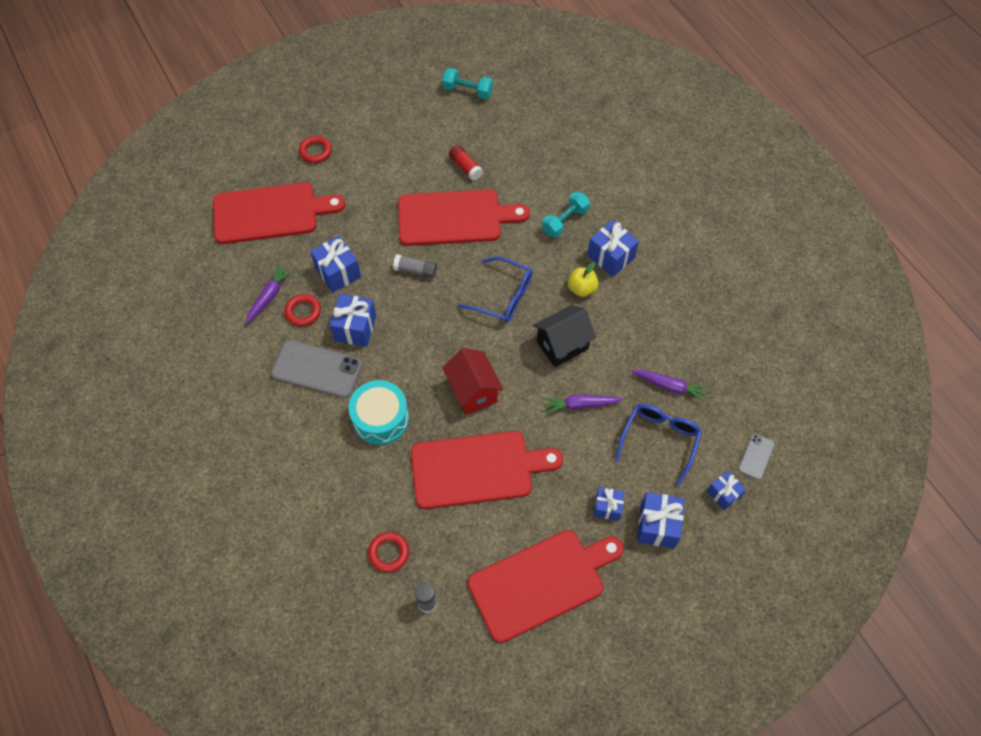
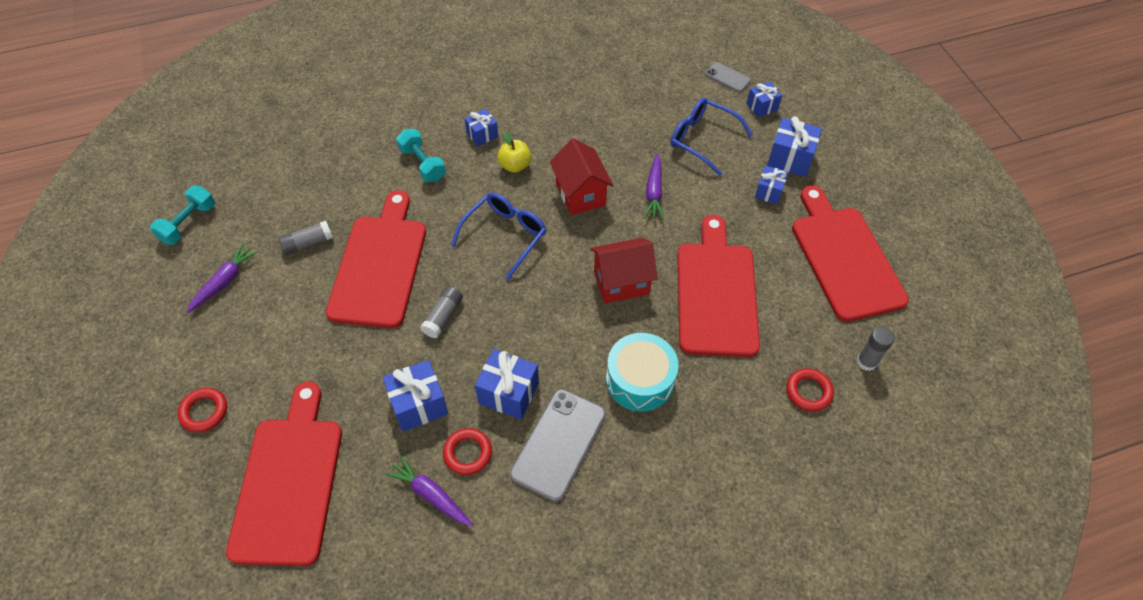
camera: 80 degrees left, 5 degrees down
red glue stick [449,145,483,181] -> grey glue stick [278,221,333,255]
black house [533,305,596,367] -> red house [550,138,613,215]
blue gift [587,220,639,277] -> blue gift [464,109,498,147], size x0.63
purple carrot [631,370,709,402] -> purple carrot moved to [187,243,258,313]

